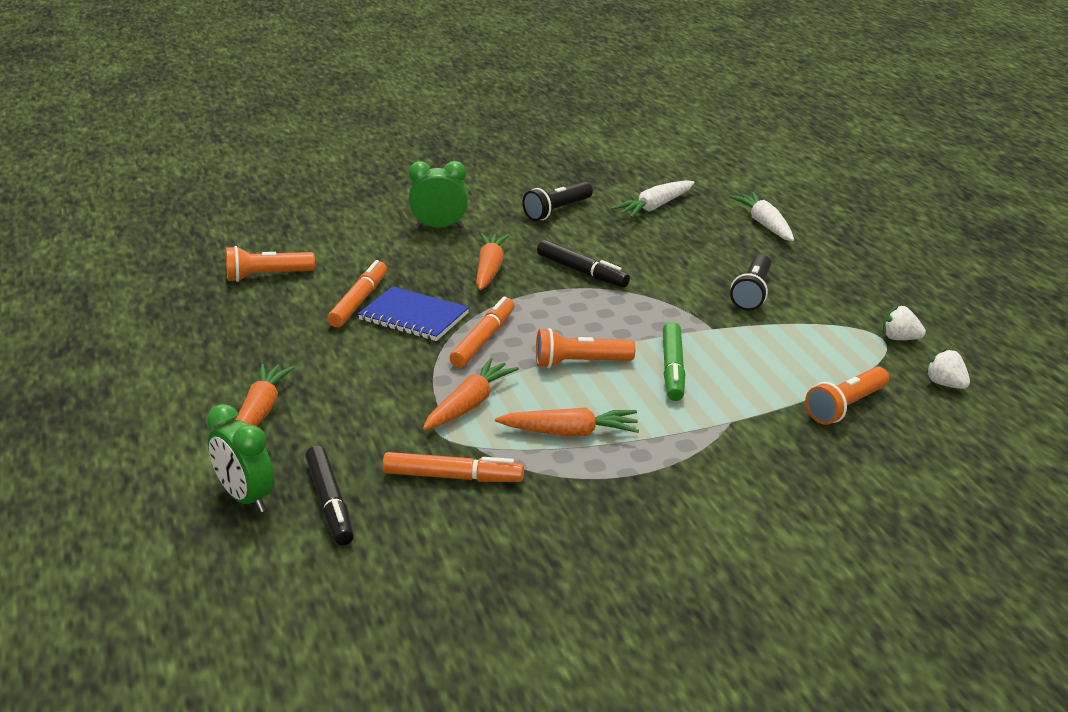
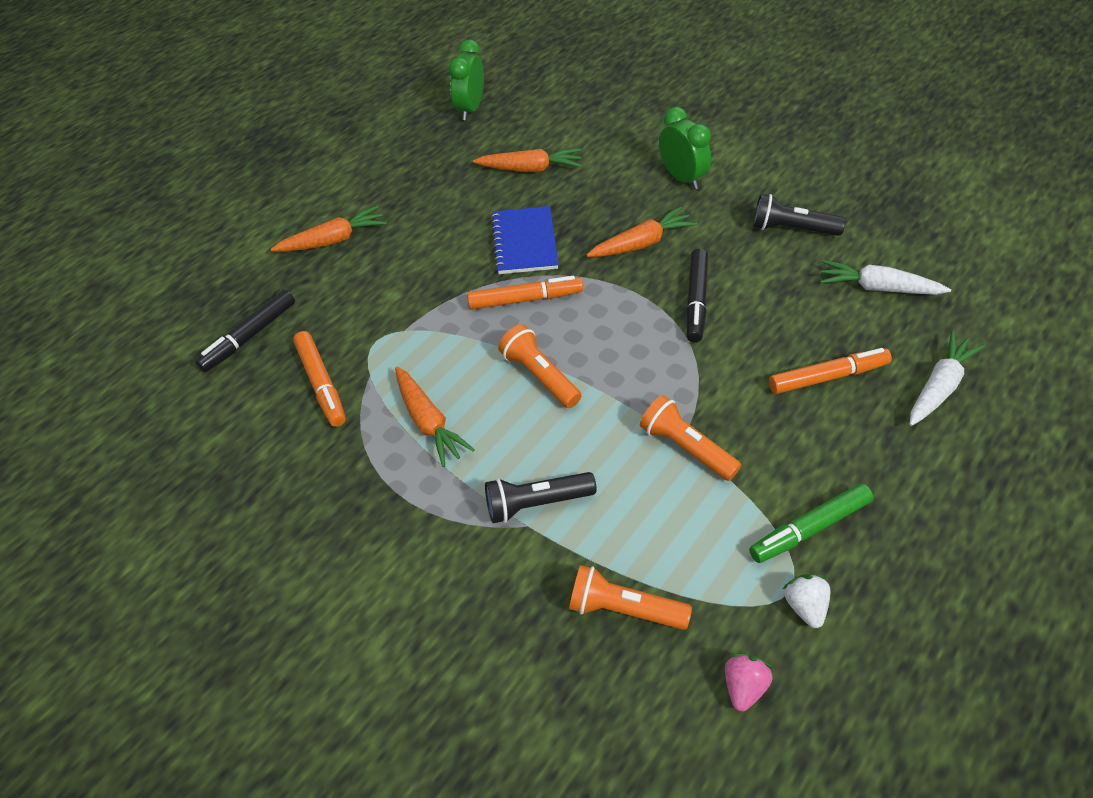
camera: 60 degrees right, 20 degrees up
green clock [206,404,275,512] -> green clock moved to [449,40,484,120]
orange flashlight [226,246,315,282] -> orange flashlight moved to [640,395,741,481]
orange marker [328,260,387,327] -> orange marker moved to [769,348,892,394]
orange carrot [423,358,519,430] -> orange carrot moved to [473,148,582,172]
green marker [663,322,685,401] -> green marker moved to [749,483,873,563]
black flashlight [730,254,771,311] -> black flashlight moved to [485,472,597,523]
white strawberry [925,348,970,389] -> pink strawberry [725,653,773,712]

